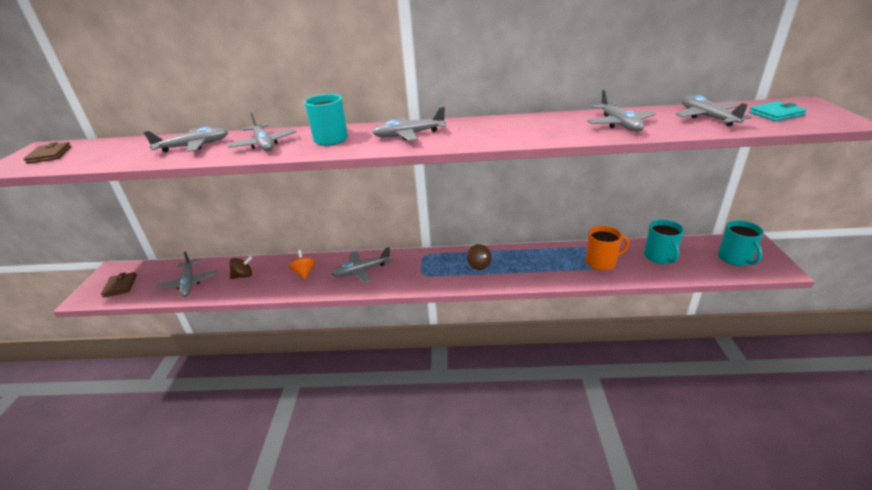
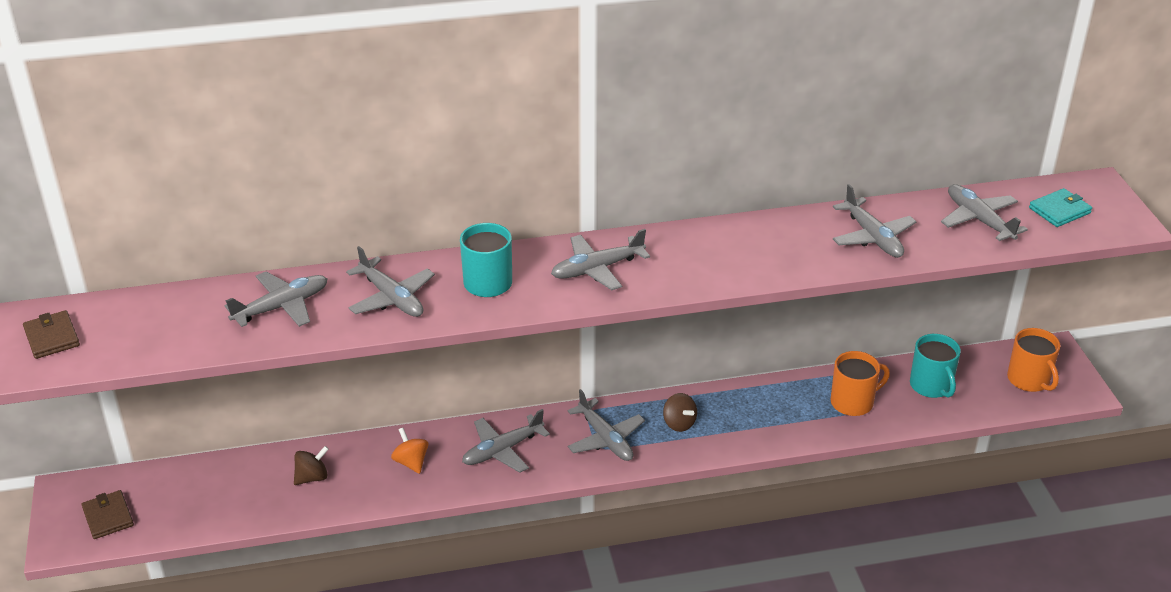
camera: 15 degrees left, 5 degrees up
grey plane [156,251,216,297] -> grey plane moved to [567,389,645,461]
turquoise mug [718,220,764,266] -> orange mug [1007,328,1061,392]

